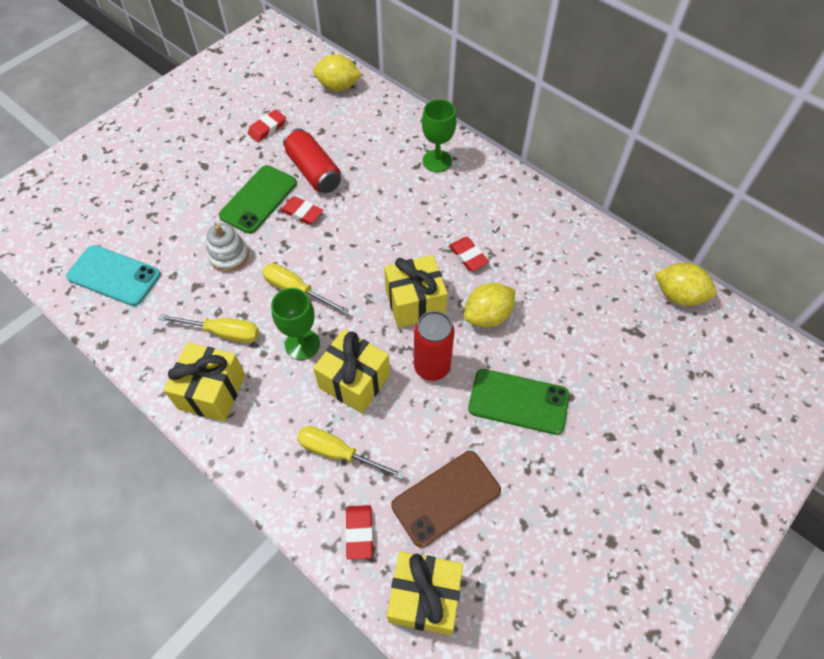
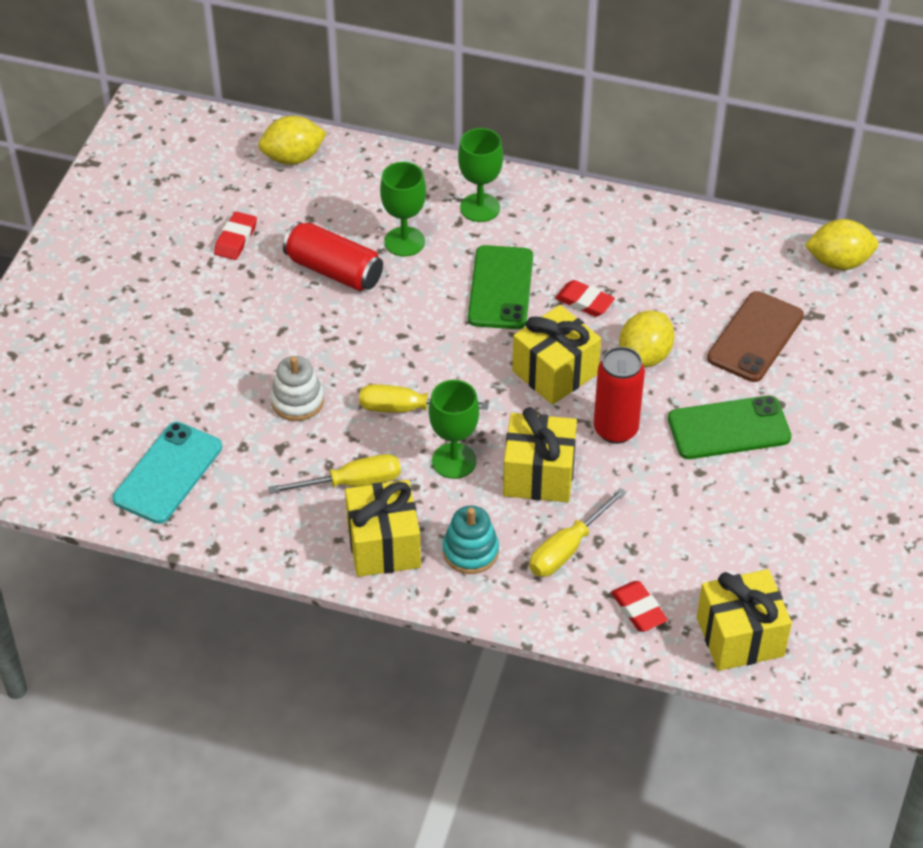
camera: 25 degrees left, 10 degrees down
turquoise phone [66,245,161,306] -> turquoise phone turned 60 degrees counterclockwise [112,422,222,524]
green phone [219,165,297,234] -> green phone moved to [468,245,533,329]
red eraser [280,196,323,225] -> none
yellow screwdriver [297,426,405,480] -> yellow screwdriver turned 45 degrees counterclockwise [530,488,627,577]
brown phone [391,451,501,548] -> brown phone moved to [707,291,804,382]
none -> green goblet [380,162,426,256]
none -> turquoise stacking toy [443,506,499,574]

